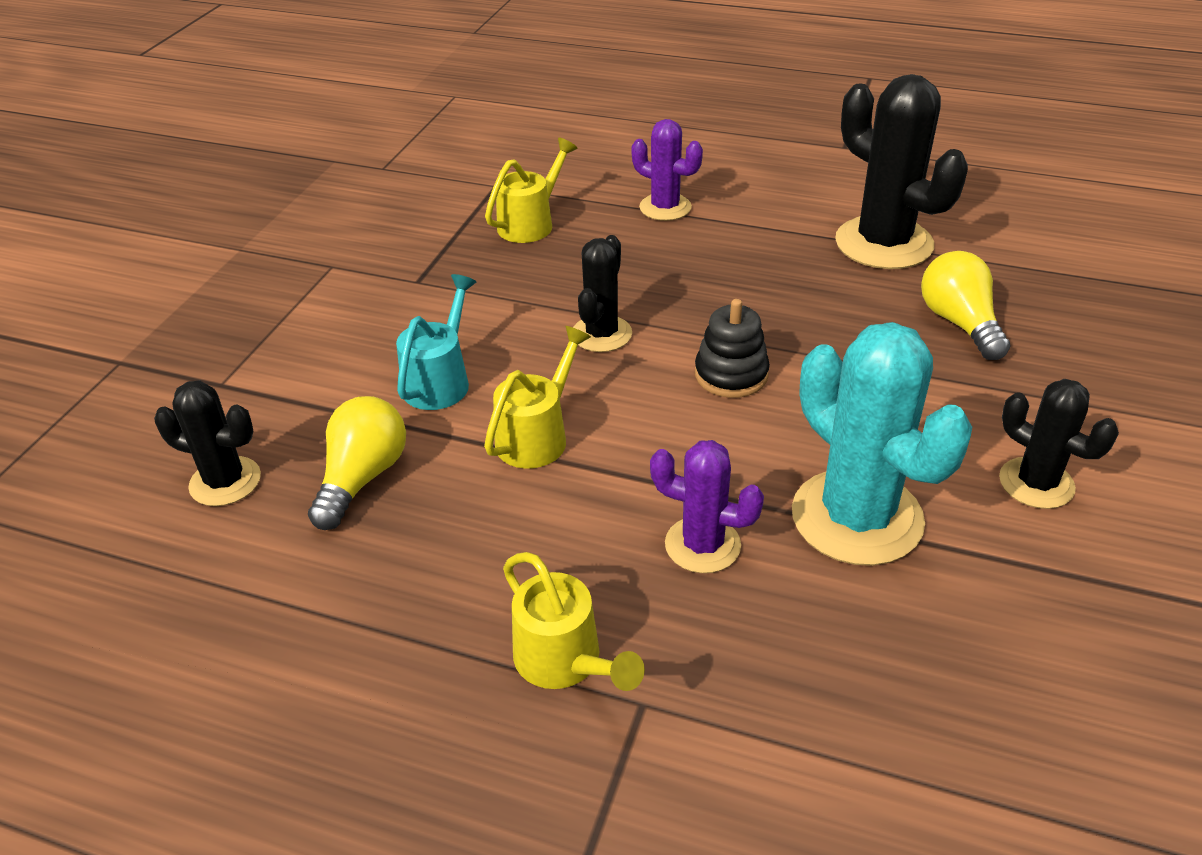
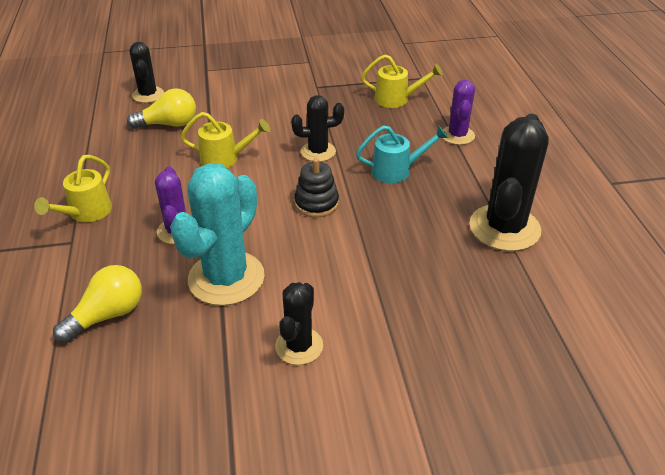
camera: 60 degrees right, 0 degrees up
turquoise watering can [396,274,476,410] -> turquoise watering can moved to [356,125,448,183]
yellow light bulb [921,251,1010,360] -> yellow light bulb moved to [53,265,142,343]

